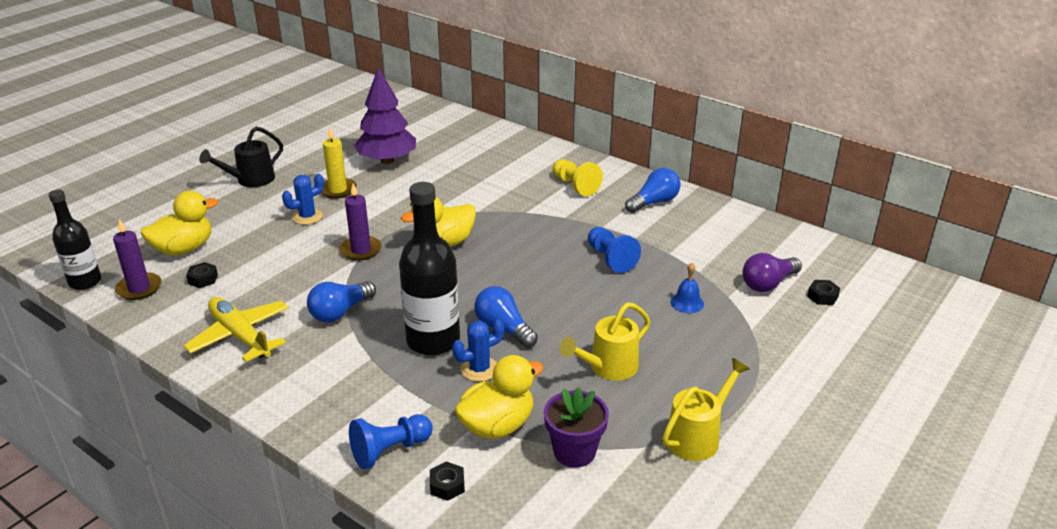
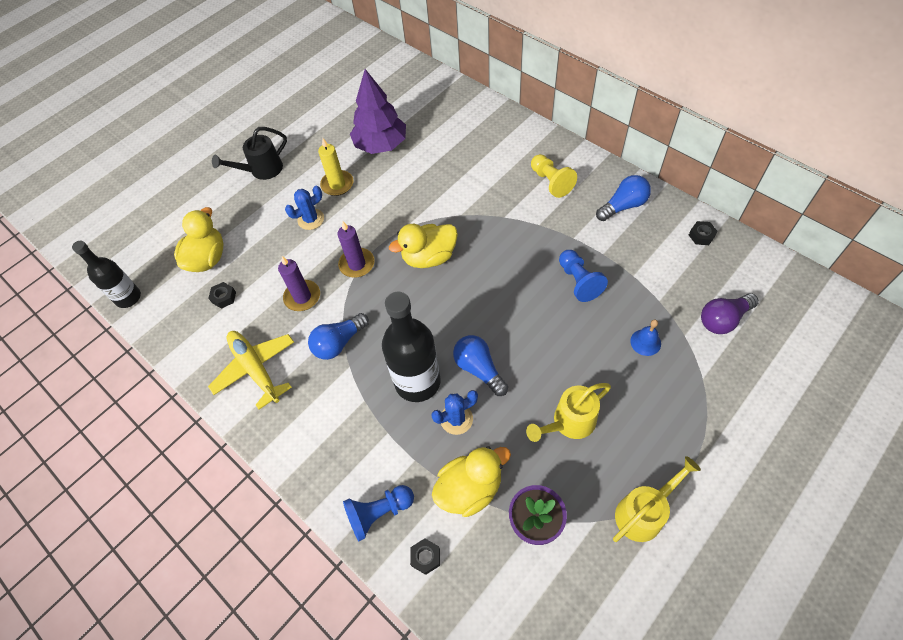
camera: 10 degrees right, 25 degrees up
purple candle [113,219,162,300] -> purple candle moved to [278,256,320,311]
yellow duck [141,191,218,255] -> yellow duck turned 45 degrees counterclockwise [174,207,224,272]
black nut [807,280,840,305] -> black nut moved to [689,221,718,245]

